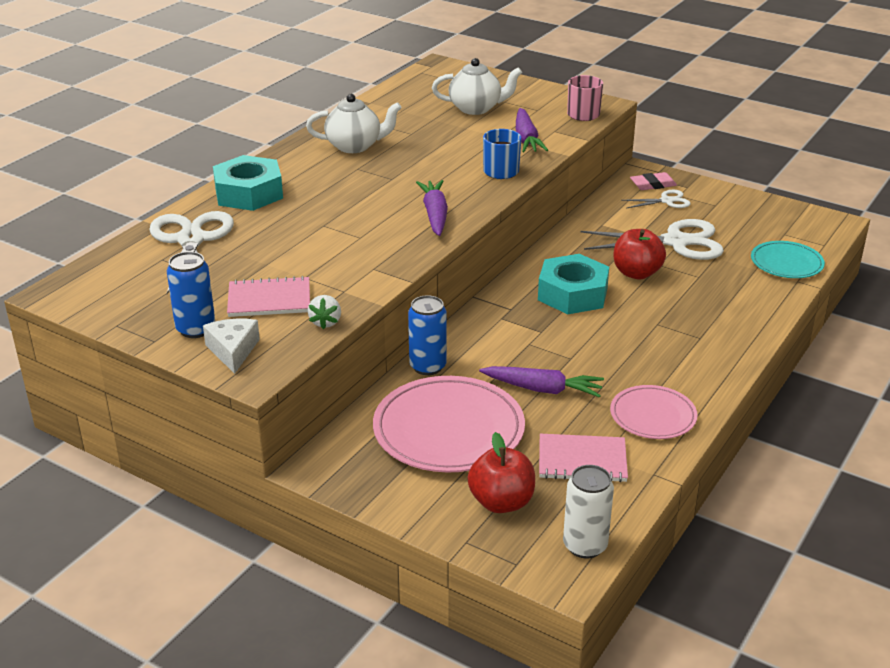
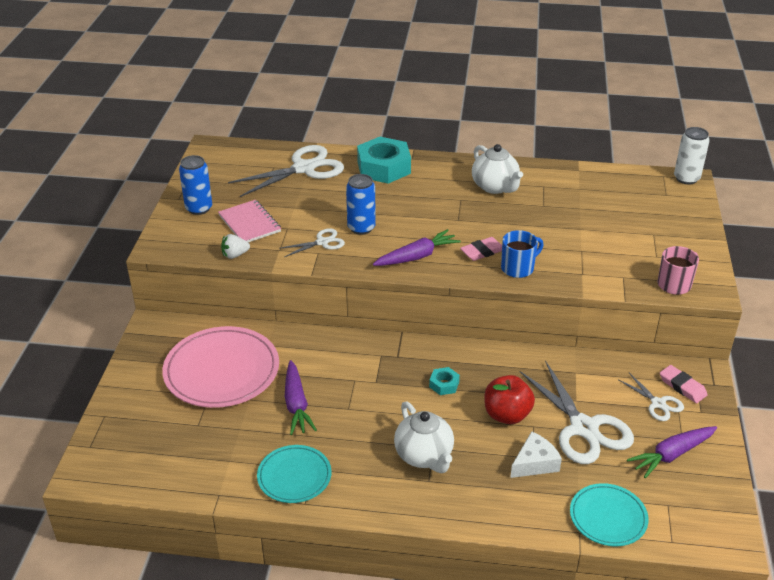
camera: 65 degrees right, 5 degrees up
white cheese [203,319,260,374] -> white cheese moved to [510,431,562,478]
blue can [408,295,447,375] -> blue can moved to [346,174,376,235]
white teapot [432,58,522,115] -> white teapot moved to [394,402,454,473]
red apple [468,432,535,513] -> none
purple carrot [516,108,548,152] -> purple carrot moved to [627,426,717,478]
turquoise nut [538,254,609,314] -> turquoise nut [429,367,460,395], size x0.46
pink notebook [539,434,628,482] -> none
white can [563,465,614,559] -> white can moved to [674,127,710,185]
pink plate [610,385,698,439] -> turquoise plate [257,445,332,503]
none -> white scissors [279,228,345,257]
none -> pink eraser [460,237,502,261]

